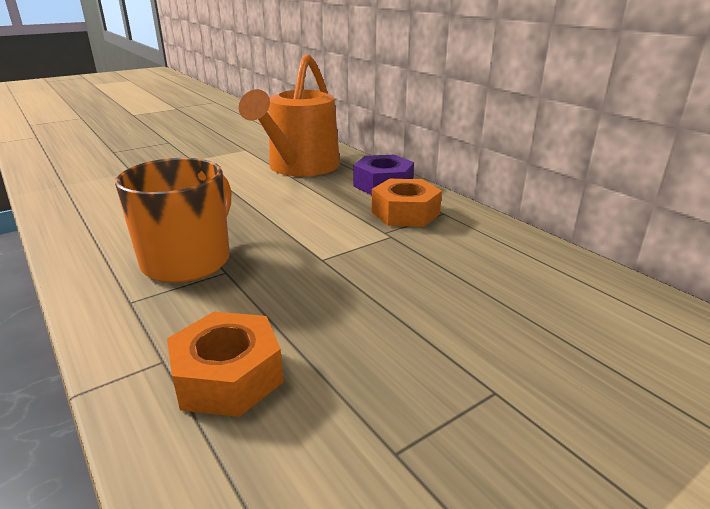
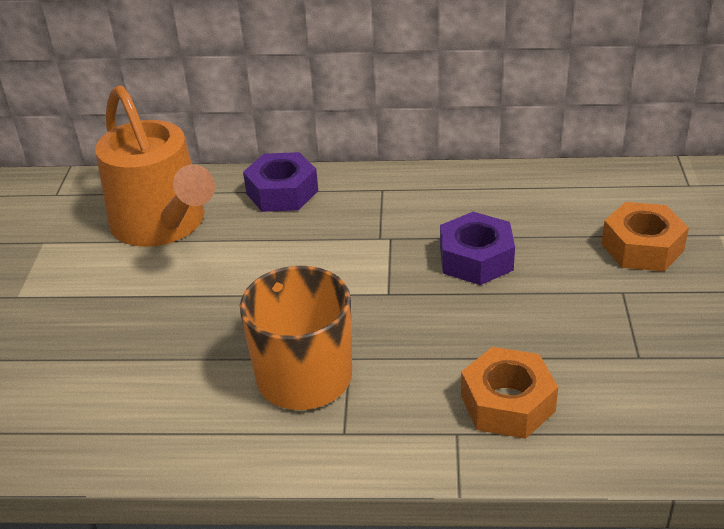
camera: 50 degrees left, 10 degrees up
orange nut [371,179,442,227] -> orange nut moved to [601,202,689,271]
none -> purple nut [440,212,515,285]

